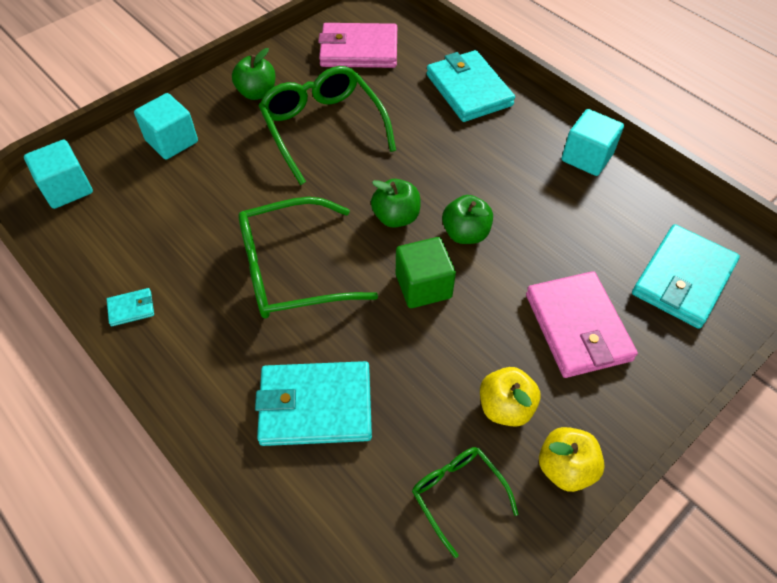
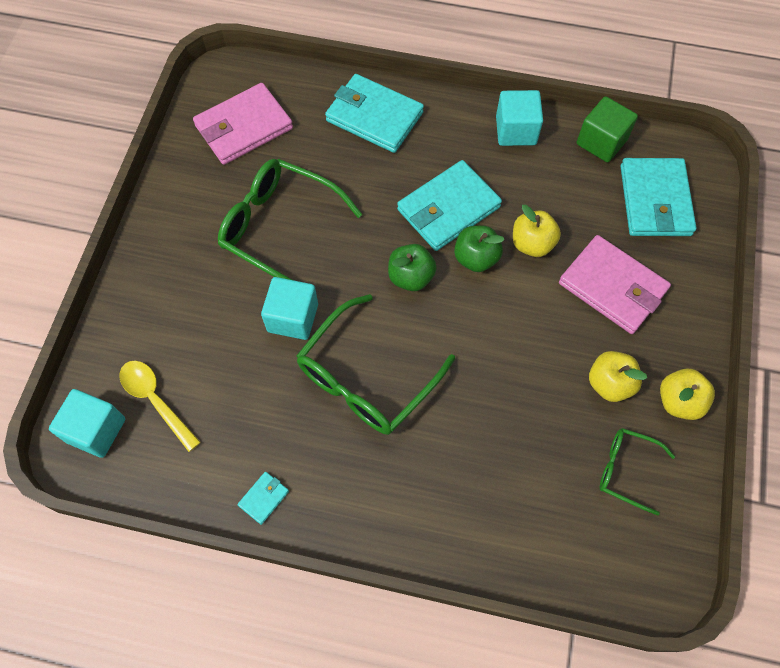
camera: 35 degrees left, 10 degrees up
turquoise cube [134,93,198,160] -> turquoise cube moved to [261,277,318,340]
green apple [232,48,276,100] -> none
turquoise wallet [255,361,372,446] -> turquoise wallet moved to [397,160,502,251]
green cube [396,237,456,308] -> green cube moved to [577,96,638,162]
none -> yellow spoon [120,361,201,452]
none -> yellow apple [513,205,561,257]

